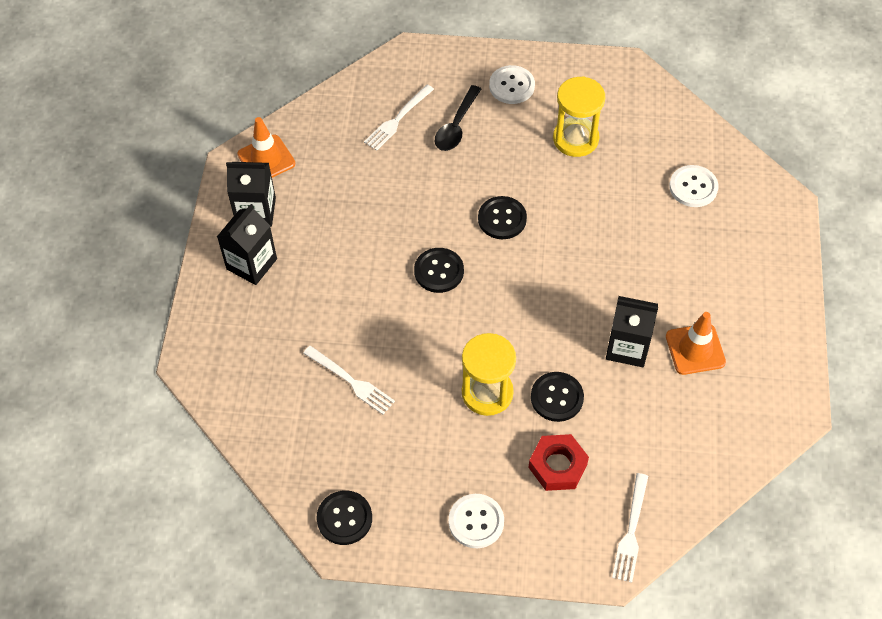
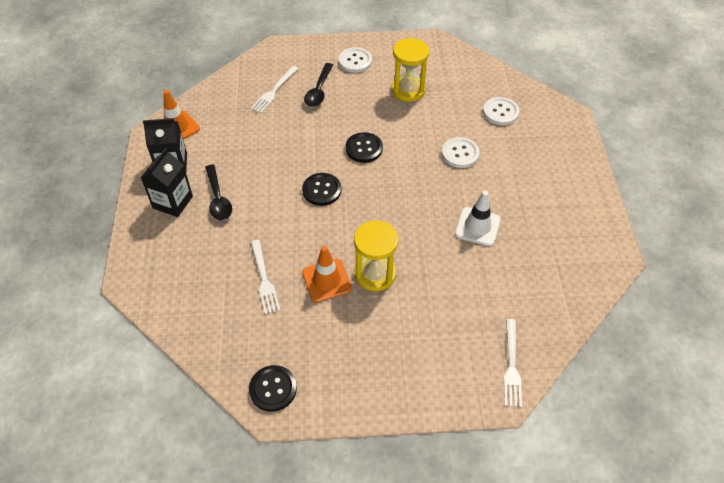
camera: 10 degrees left, 5 degrees down
white fork [303,346,395,415] -> white fork turned 45 degrees clockwise [251,240,280,314]
white button [449,494,504,548] -> white button moved to [442,137,480,168]
red nut [528,434,589,491] -> none
black button [531,372,584,422] -> none
black carton [606,296,658,367] -> white traffic cone [455,191,501,246]
orange traffic cone [666,312,726,375] -> orange traffic cone moved to [302,246,352,302]
none -> black spoon [205,164,232,220]

